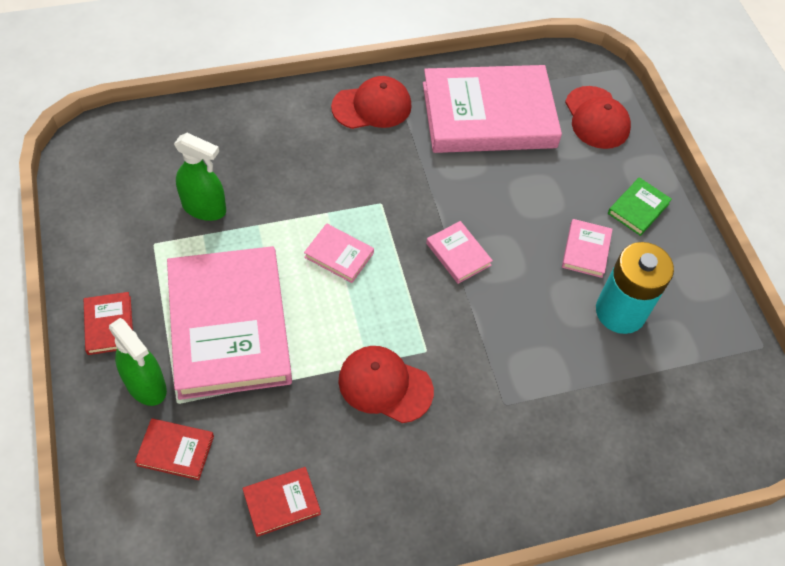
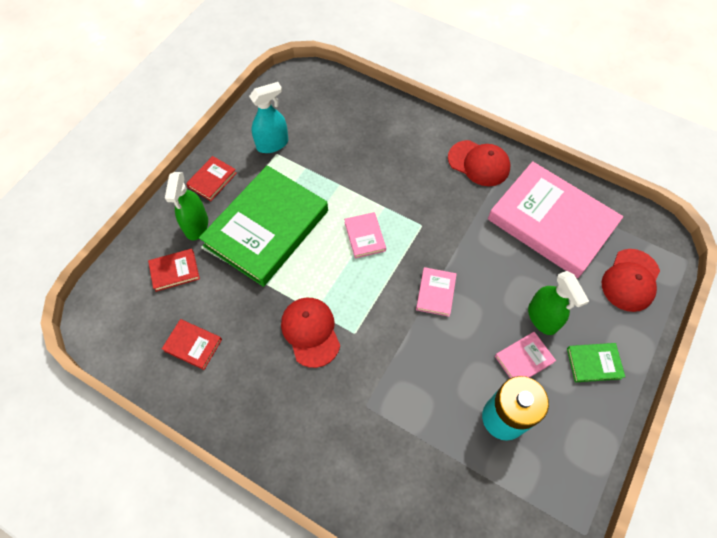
camera: 50 degrees right, 5 degrees up
red book [135,418,214,480] -> red book turned 75 degrees counterclockwise [148,249,200,292]
pink book [167,246,292,400] -> green book [199,165,328,287]
green spray bottle [174,133,226,221] -> green spray bottle moved to [528,271,589,335]
none -> turquoise spray bottle [249,82,288,153]

